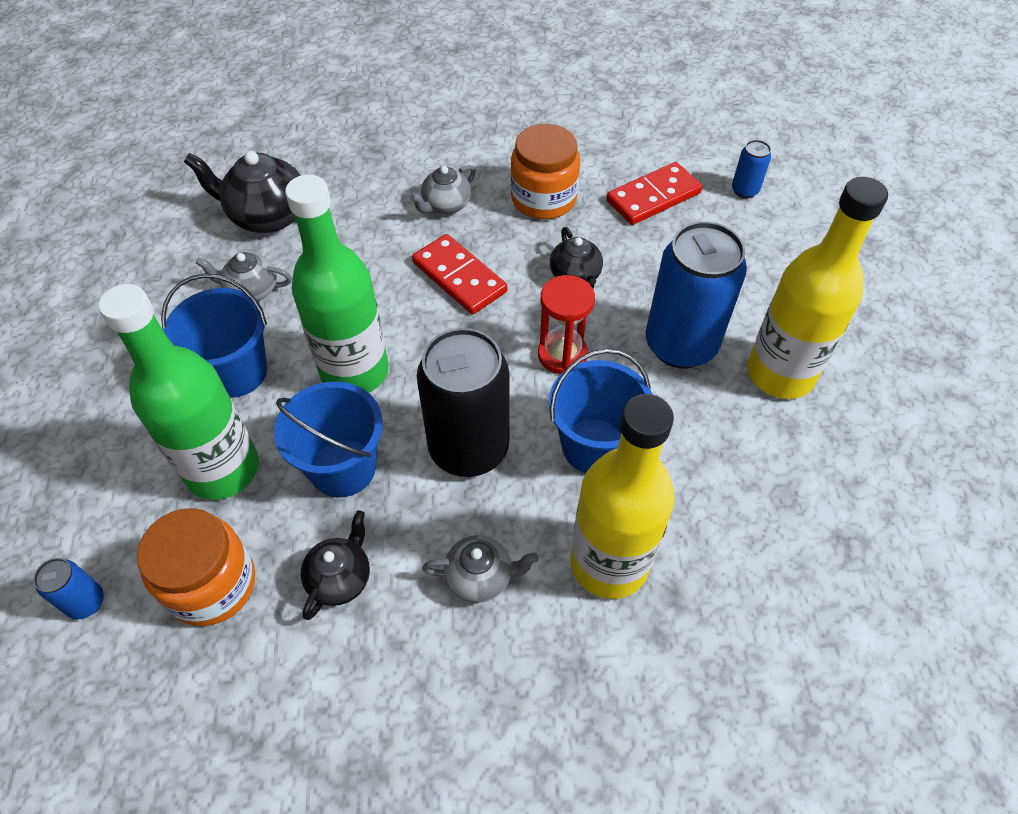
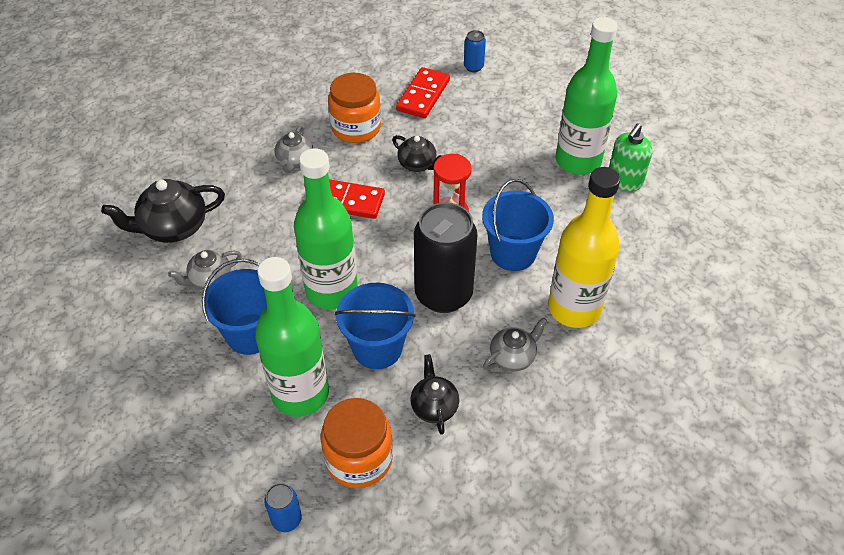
camera: 35 degrees left, 5 degrees down
blue can [645,221,747,369] -> none
yellow bottle [747,177,888,399] -> green bottle [556,17,618,175]
none -> green soap dispenser [609,123,653,191]

